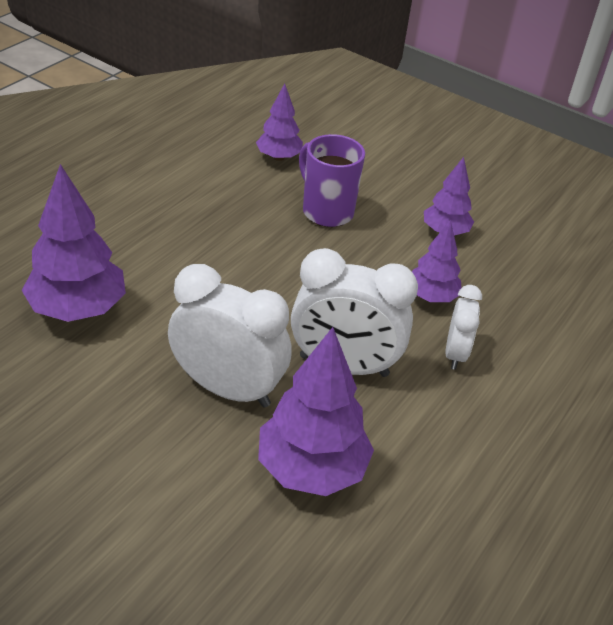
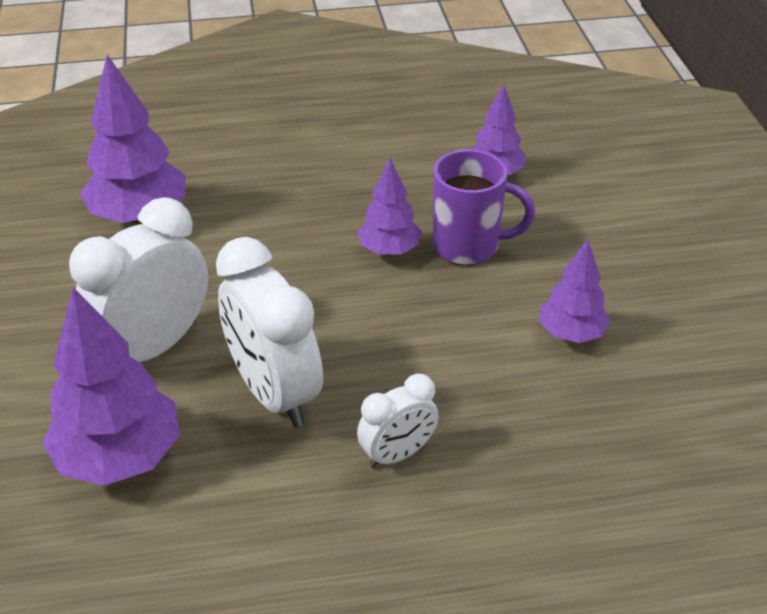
camera: 50 degrees right, 0 degrees up
white clock [168,264,292,408] -> white clock turned 120 degrees counterclockwise [69,197,208,362]
purple mug [299,134,365,227] -> purple mug turned 90 degrees clockwise [433,149,535,265]
purple tree [412,220,461,302] -> purple tree moved to [358,158,422,255]

